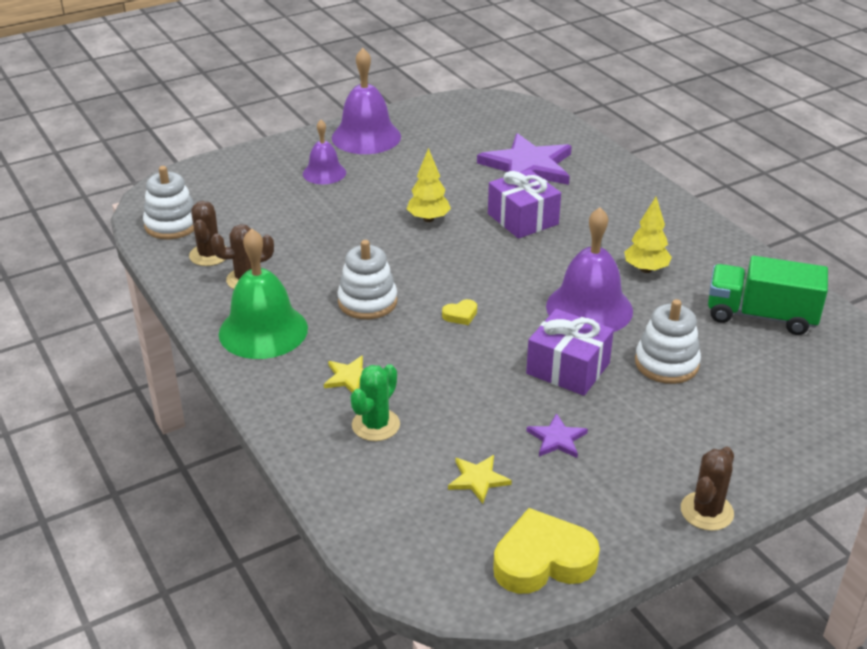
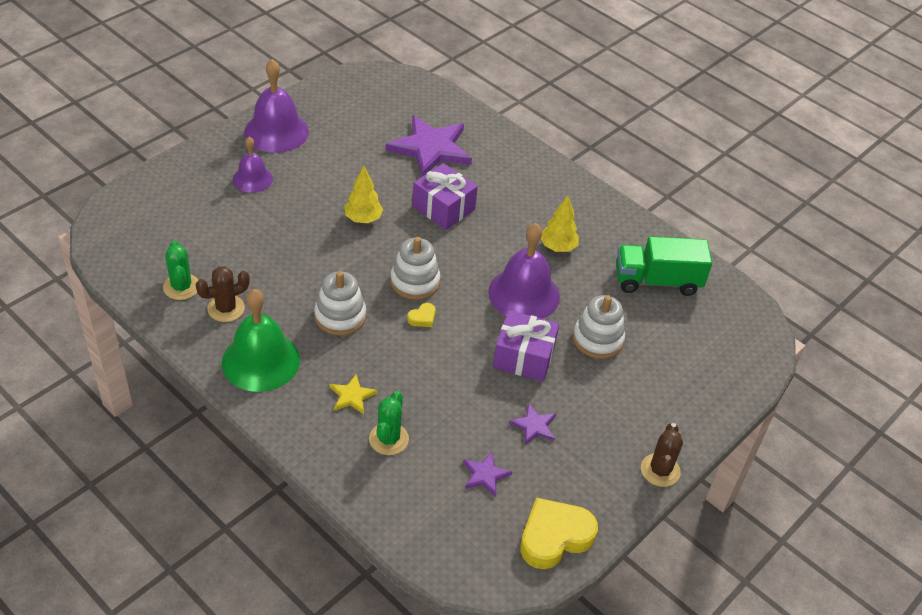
camera: 20 degrees left, 10 degrees up
white stacking toy [143,166,194,239] -> white stacking toy moved to [390,237,441,300]
brown cactus [189,201,226,266] -> green cactus [163,241,198,300]
yellow star [448,455,512,504] -> purple star [463,452,512,497]

